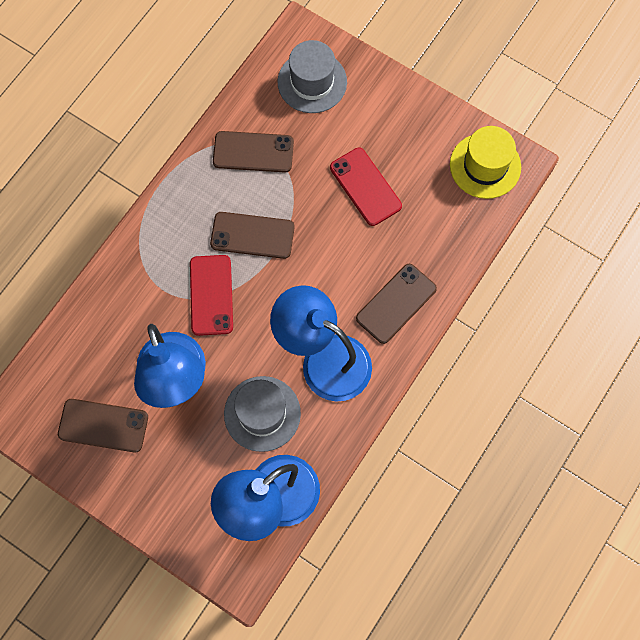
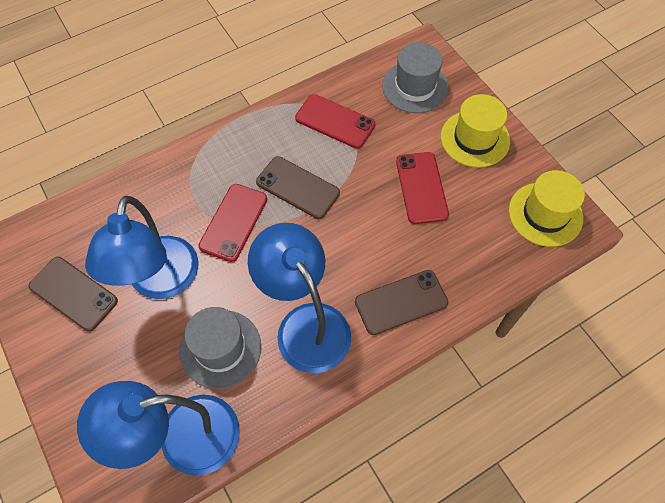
camera: 25 degrees right, 10 degrees down
brown phone [213,131,294,173] -> red phone [295,94,375,149]
none -> yellow hat [441,94,510,168]

